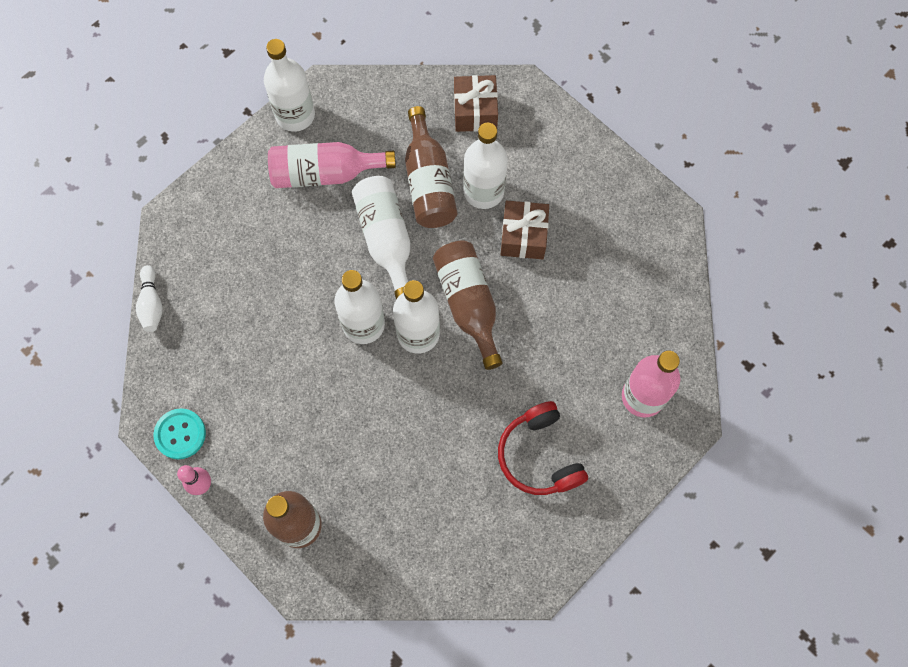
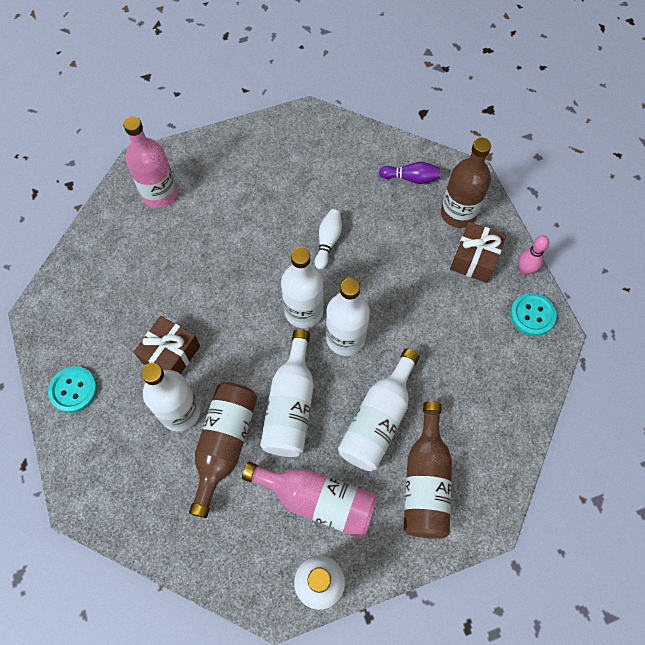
camera: 155 degrees left, 5 degrees down
white bowling pin [136,265,163,332] -> white bowling pin moved to [315,209,342,270]
brown bottle [433,241,503,370] -> brown bottle moved to [403,401,452,539]
brown gift [454,75,498,132] -> brown gift moved to [450,222,506,283]
red headphones [498,401,588,495] -> none
none -> turquoise button [48,366,97,413]
none -> white bottle [338,349,420,471]
none -> purple bowling pin [379,162,440,184]

